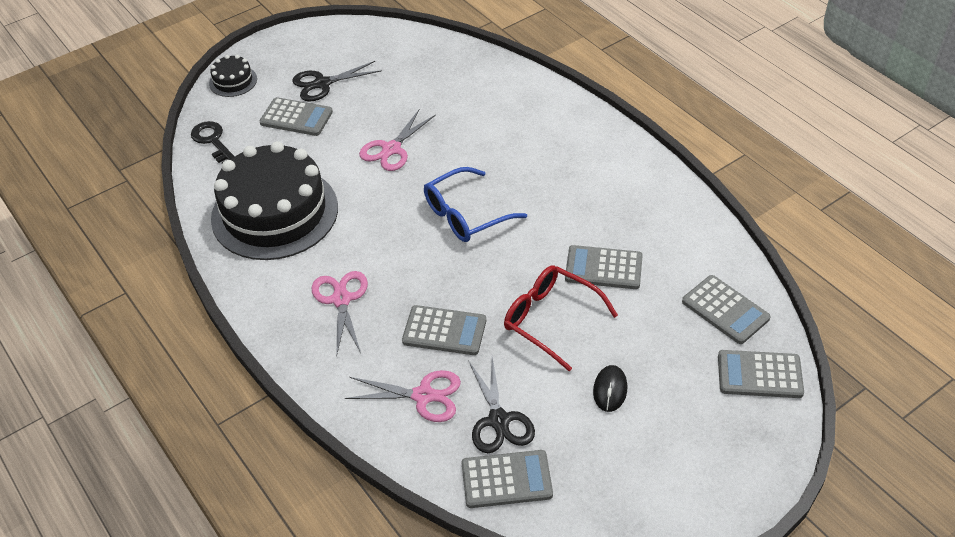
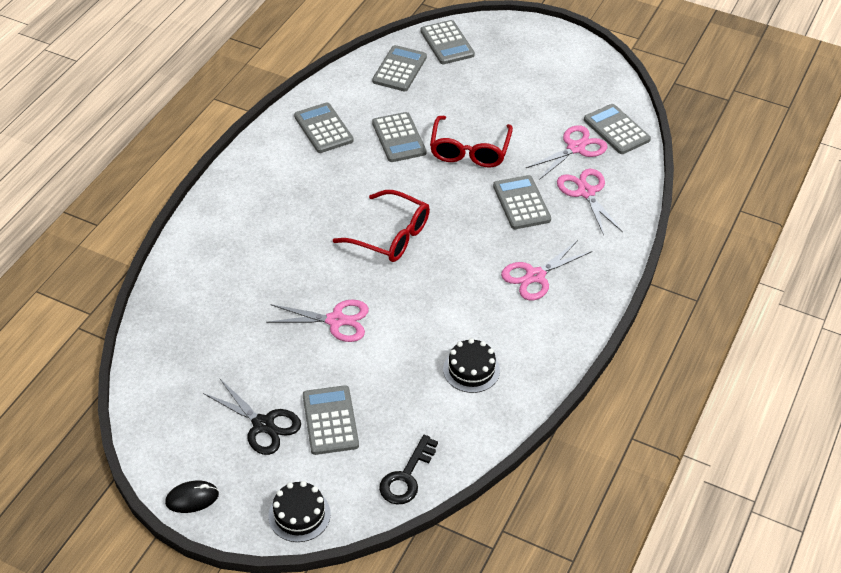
camera: 120 degrees left, 0 degrees up
black cake [211,141,338,260] -> black cake [443,338,500,393], size x0.43
blue glasses [424,167,527,242] -> red glasses [333,190,430,262]
black scissors [468,357,535,453] -> pink scissors [526,125,608,180]
black mouse [593,365,627,412] -> black mouse moved to [165,480,219,513]
none -> grey calculator [294,102,354,153]

